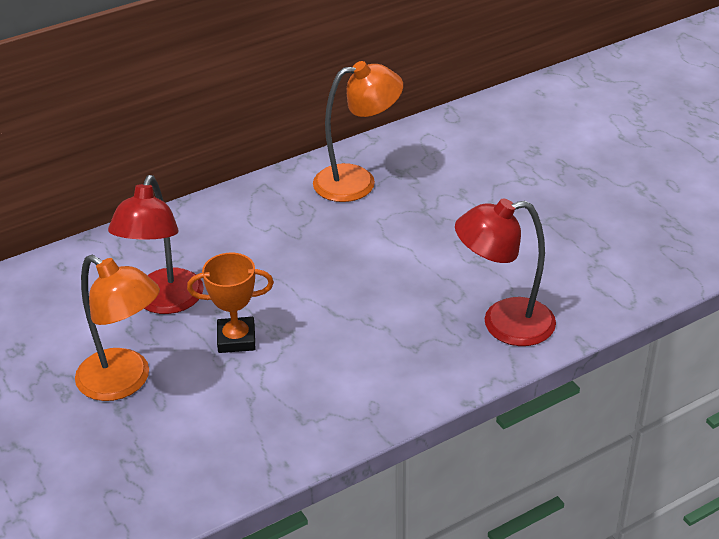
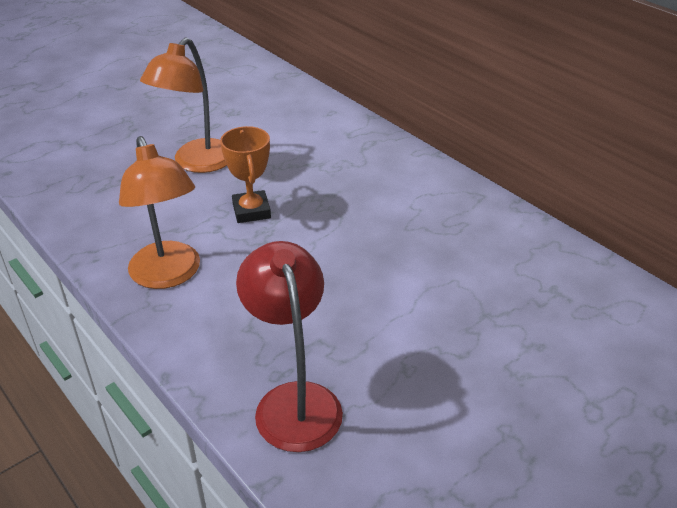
camera: 80 degrees right, 0 degrees up
red lamp [108,175,204,314] -> none
orange lamp [313,61,403,202] -> orange lamp moved to [119,136,200,289]

